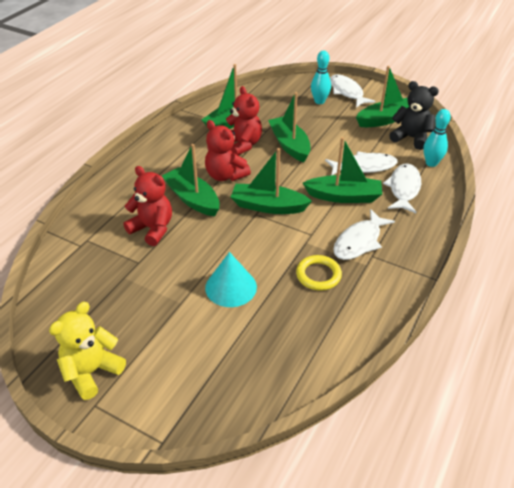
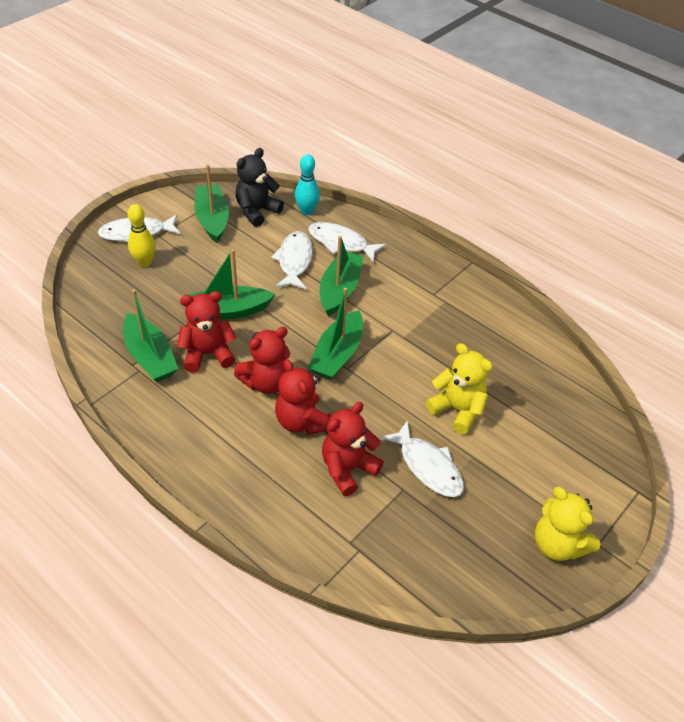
camera: 80 degrees left, 5 degrees up
green boat [162,144,220,216] -> red teddy bear [275,359,332,435]
turquoise cone [205,252,257,307] -> yellow teddy bear [426,343,493,434]
yellow ring [296,255,342,291] -> none
turquoise bowling pin [311,50,331,104] -> yellow bowling pin [127,204,156,267]
white fish [333,209,395,260] -> white fish moved to [381,420,464,497]

